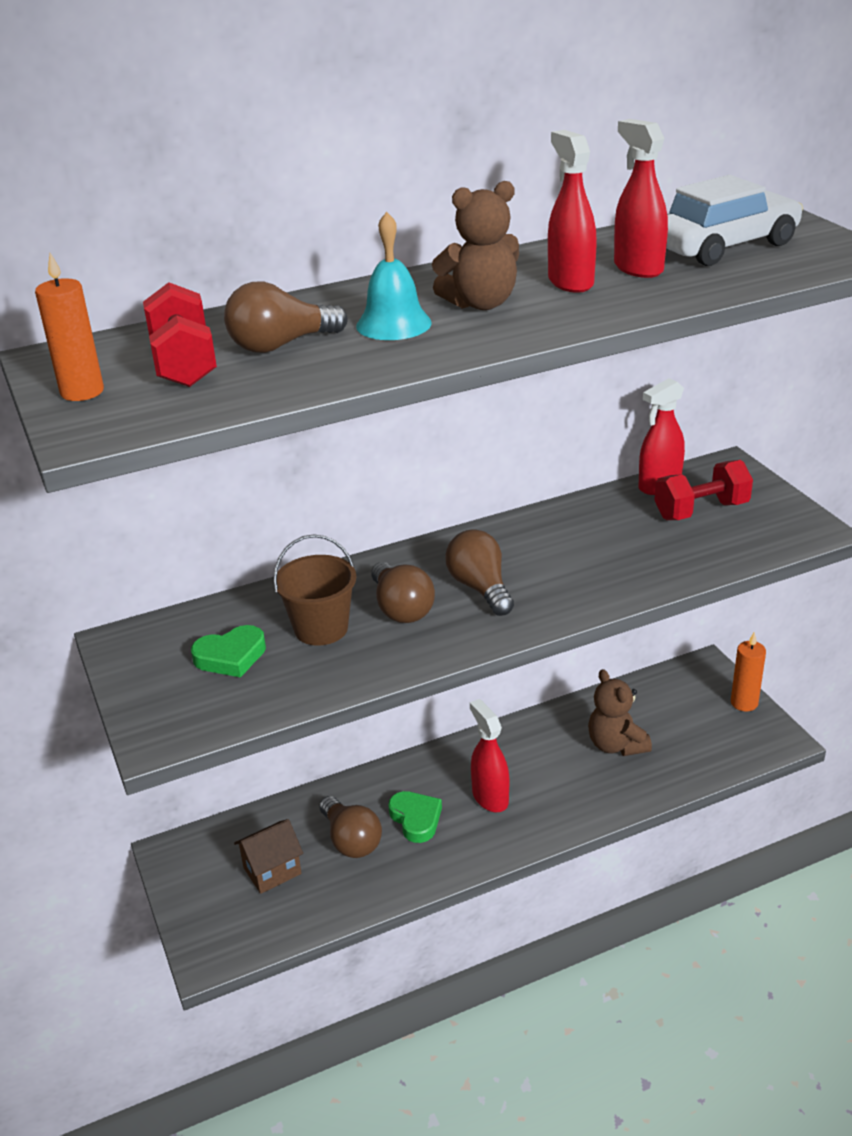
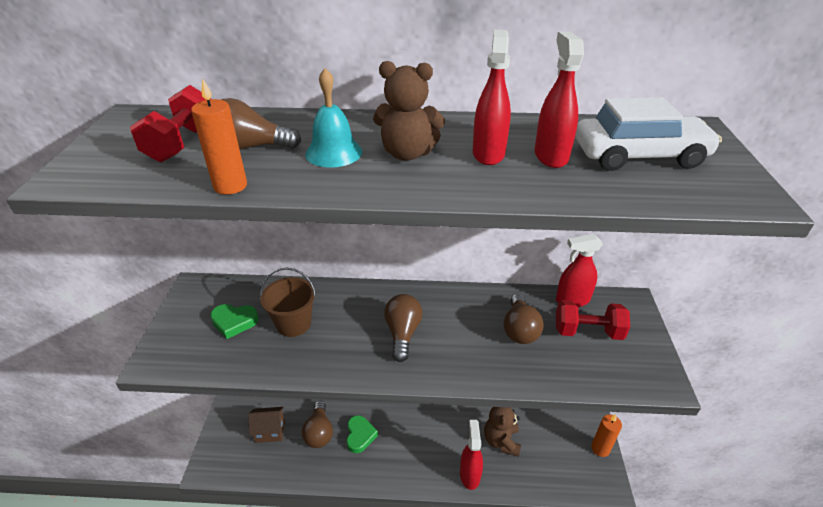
camera: 25 degrees right, 5 degrees up
orange candle [35,253,104,401] -> orange candle moved to [191,78,247,195]
brown light bulb [371,562,435,623] -> brown light bulb moved to [503,294,544,344]
red spray bottle [470,699,509,812] -> red spray bottle moved to [460,420,483,490]

